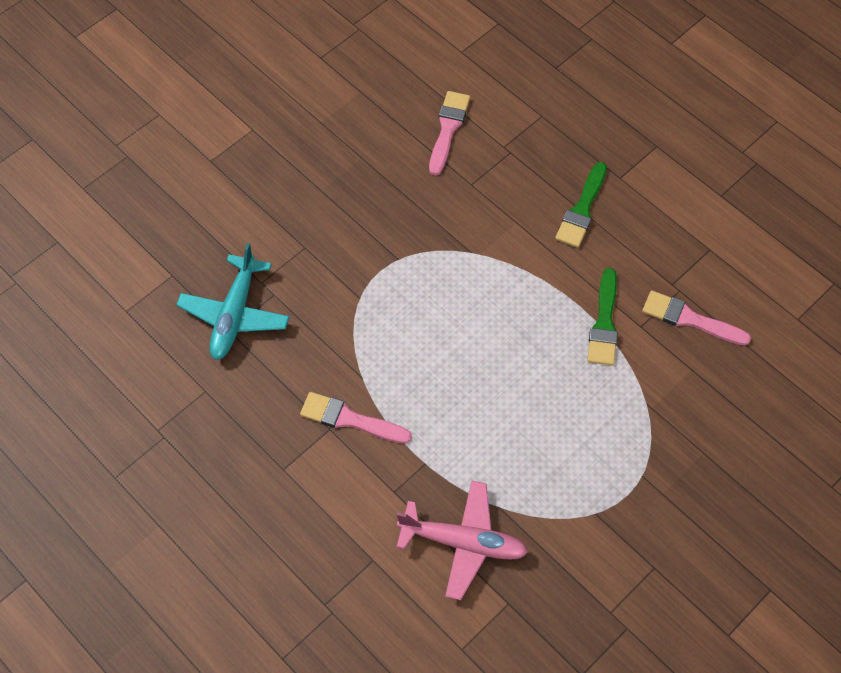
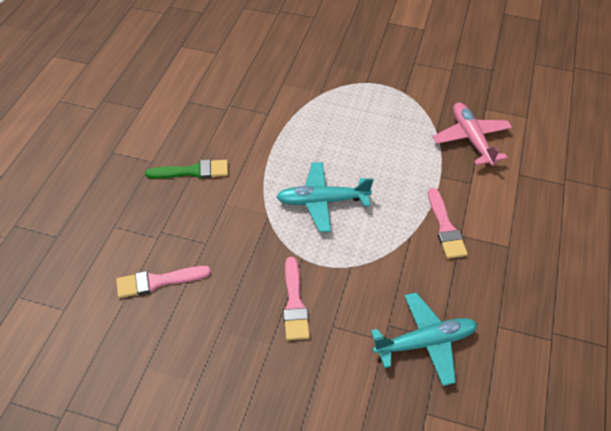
camera: 120 degrees left, 10 degrees down
green brush [587,268,618,366] -> none
pink brush [642,290,751,346] -> pink brush moved to [283,257,310,340]
none -> turquoise plane [277,162,373,232]

